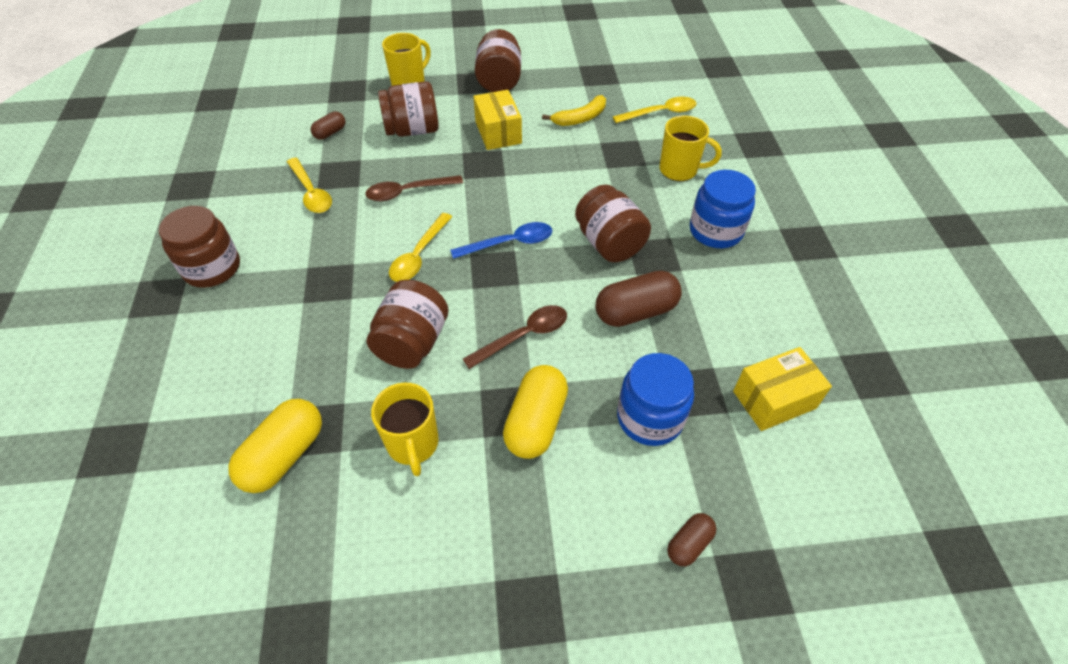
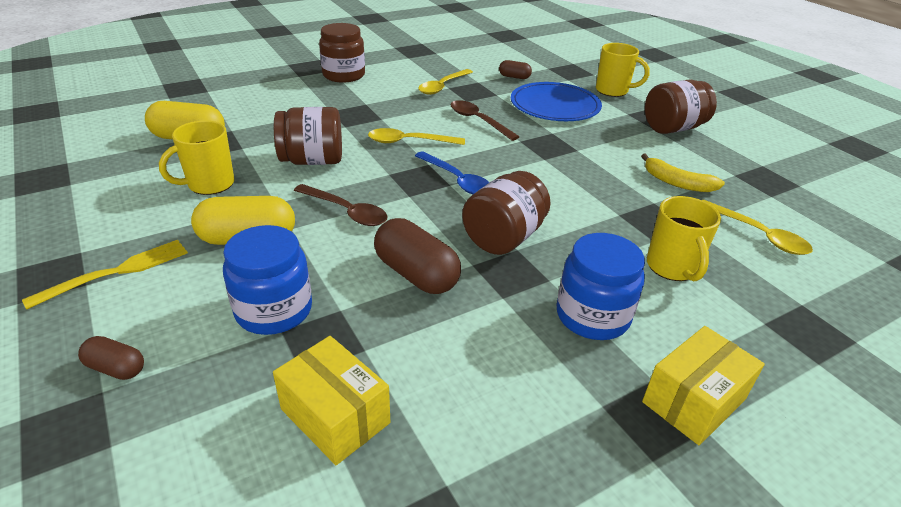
camera: 65 degrees right, 15 degrees down
brown jar [378,81,439,137] -> blue plate [511,82,602,121]
yellow box [473,90,522,150] -> yellow box moved to [642,326,765,445]
none -> yellow fork [22,240,188,309]

